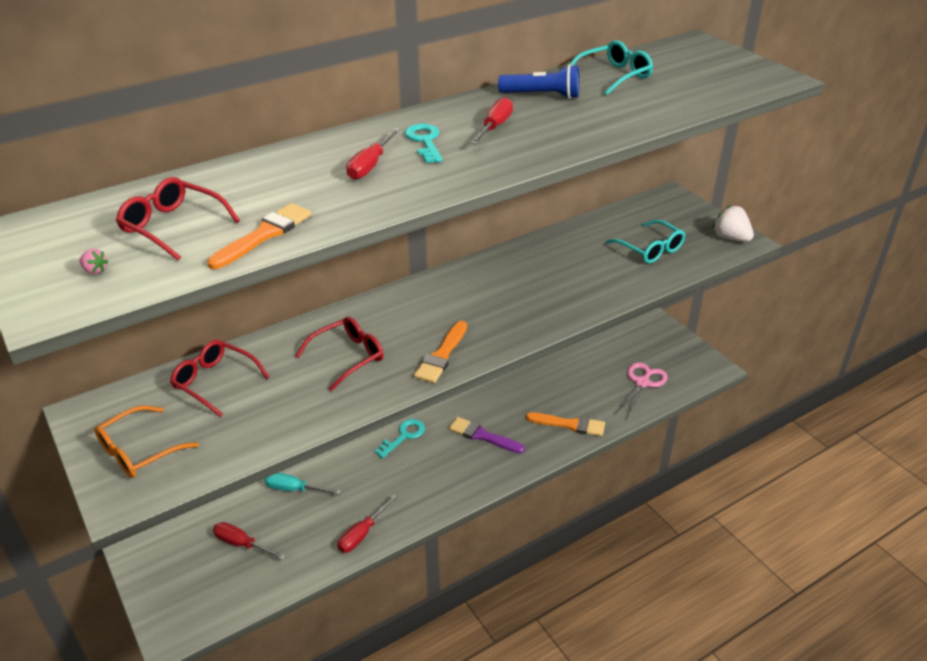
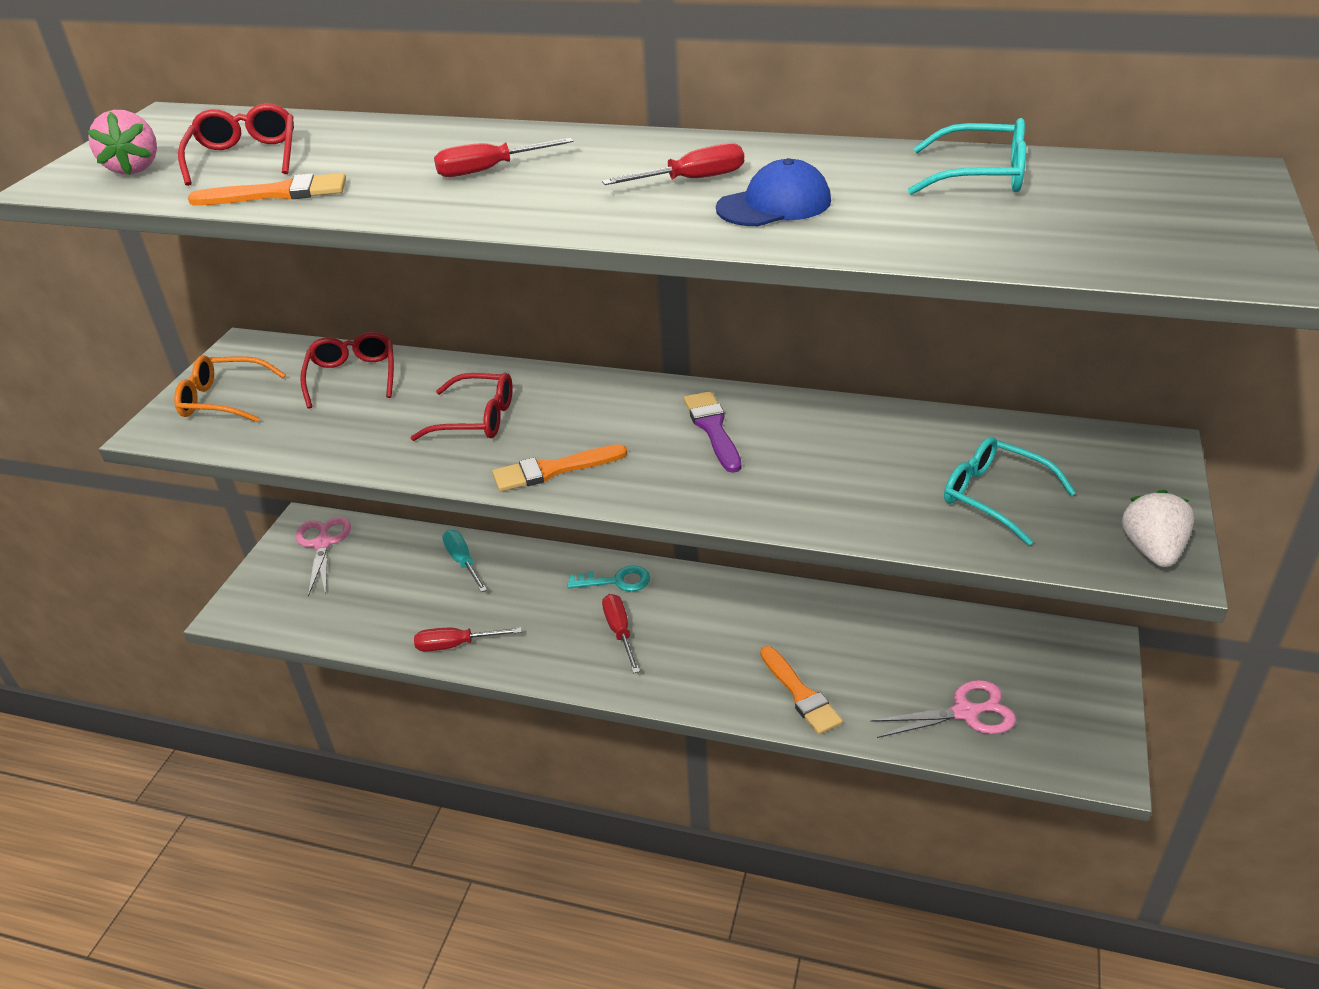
camera: 50 degrees right, 0 degrees up
pink strawberry [79,249,108,274] -> pink strawberry [87,110,157,175], size x2.21
red screwdriver [213,522,286,560] -> red screwdriver moved to [602,594,640,673]
turquoise key [404,123,443,163] -> none
purple brush [449,417,525,453] -> purple brush moved to [684,391,741,473]
blue flashlight [498,64,579,99] -> none
turquoise glasses [606,220,685,263] -> turquoise glasses turned 120 degrees clockwise [944,437,1076,545]
none -> pink scissors [296,517,351,597]
none -> blue cap [716,158,831,226]

